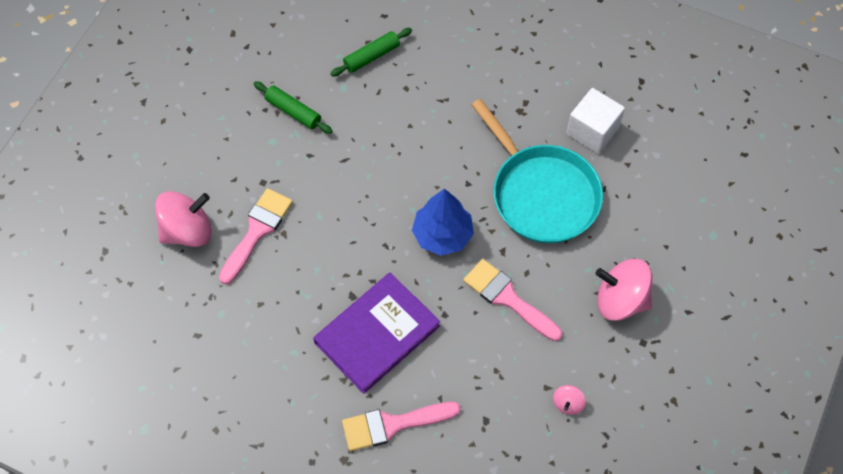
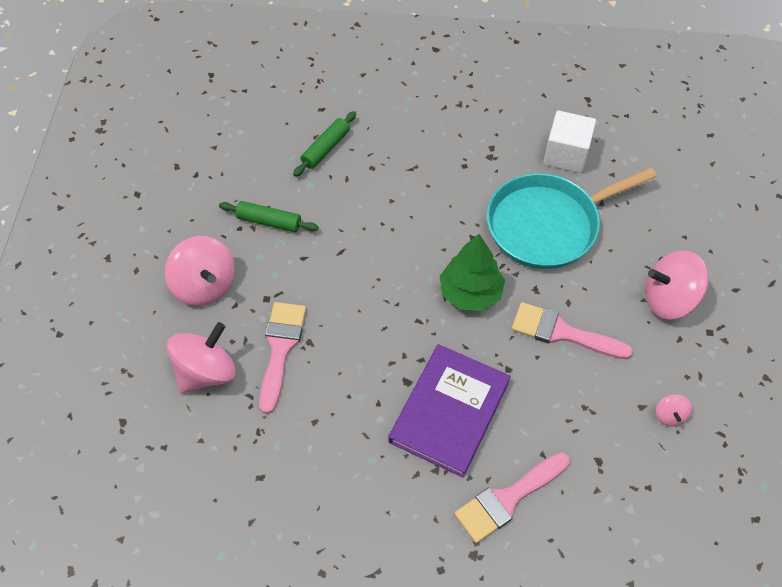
camera: 20 degrees left, 5 degrees down
blue tree [412,189,474,256] -> green tree [439,234,505,311]
turquoise pan [471,99,603,243] -> turquoise pan turned 120 degrees clockwise [487,167,657,269]
none -> pink spinning top [165,236,235,306]

